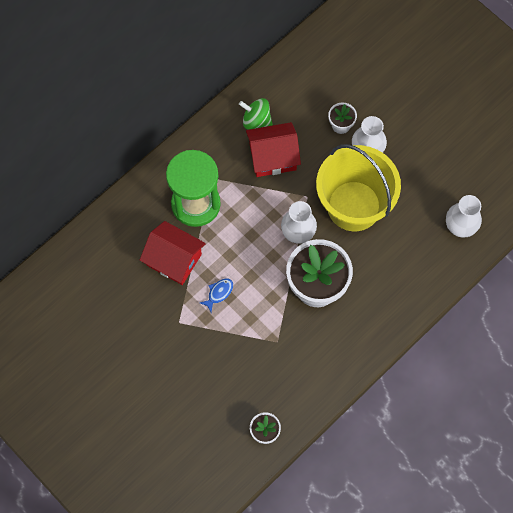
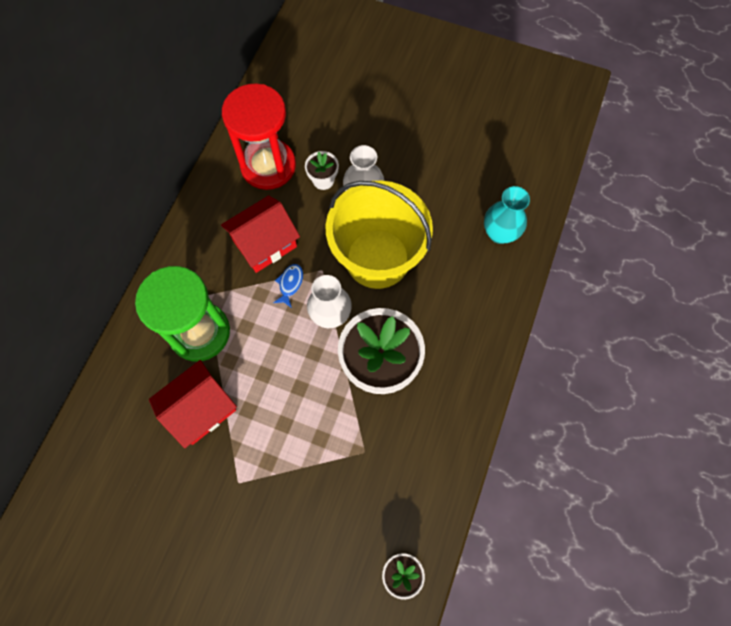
camera: 25 degrees left, 0 degrees up
red house [140,221,206,285] -> red house turned 45 degrees counterclockwise [149,360,237,448]
blue fish [200,278,233,313] -> blue fish moved to [273,264,303,308]
green spinning top [239,98,273,130] -> none
white vase [446,195,482,238] -> turquoise vase [484,186,530,244]
none -> red hourglass [222,83,296,190]

